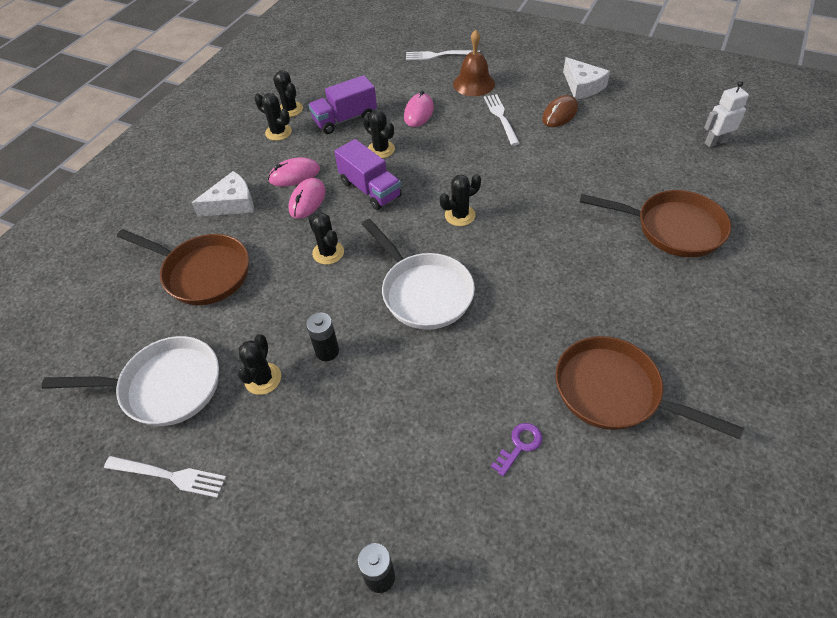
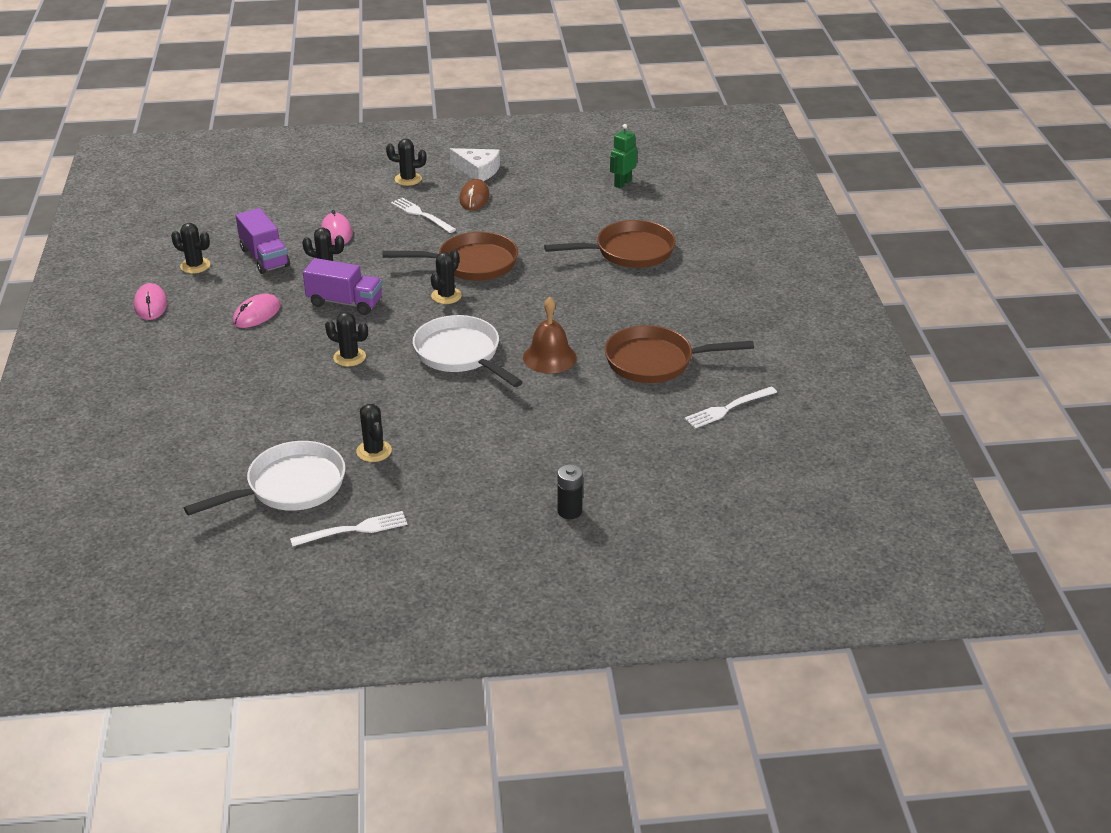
camera: 35 degrees left, 15 degrees down
brown pan [117,229,249,305] -> brown pan moved to [383,232,518,281]
white cheese [192,171,254,217] -> none
black cactus [255,93,292,141] -> black cactus moved to [386,139,426,186]
pink mouse [289,178,326,219] -> pink mouse moved to [134,283,167,320]
black battery [306,313,339,361] -> none
purple truck [309,75,377,134] -> purple truck turned 60 degrees counterclockwise [236,208,290,274]
white pan [362,219,475,330] -> white pan turned 150 degrees counterclockwise [413,315,523,387]
white fork [406,50,480,60] -> white fork moved to [684,386,777,428]
brown bell [453,30,495,96] -> brown bell moved to [523,297,577,373]
purple key [491,423,542,477] -> none
white robot [704,81,749,147] -> green robot [610,124,637,189]

